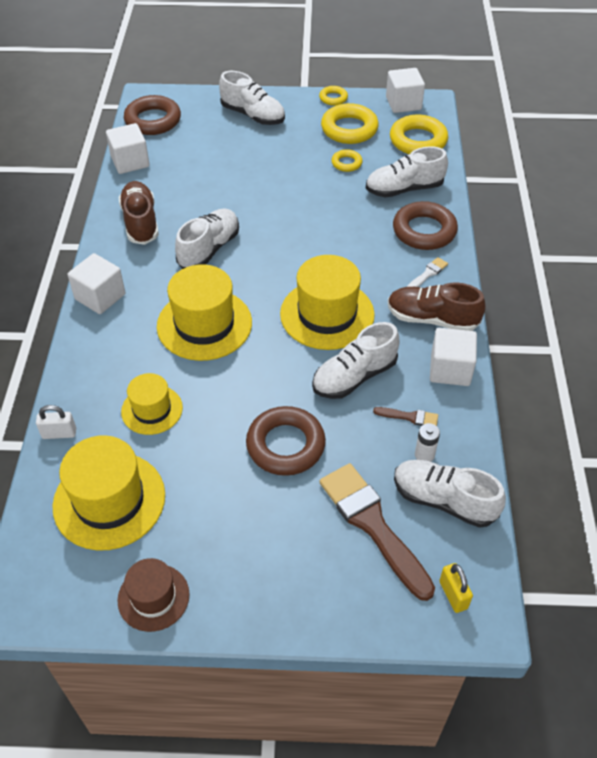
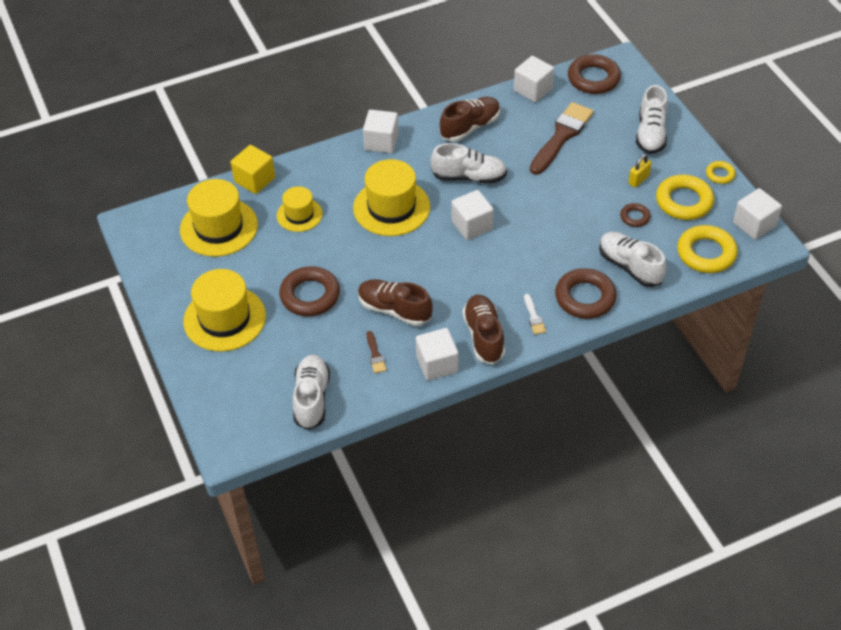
camera: 65 degrees right, 0 degrees up
white padlock [36,405,76,439] -> yellow cube [231,145,275,194]
brown hat [117,558,190,632] -> none
yellow hat [280,255,375,350] -> yellow hat moved to [183,269,266,352]
white shoe [312,322,399,399] -> brown shoe [358,279,433,326]
brown brush [320,463,435,601] -> brown brush moved to [530,102,594,175]
yellow ring [332,149,363,172] -> brown ring [620,203,651,227]
white brush [407,257,448,287] -> white brush turned 60 degrees clockwise [524,294,546,335]
white battery [415,423,440,462] -> none
yellow padlock [439,563,473,613] -> yellow padlock moved to [628,154,652,188]
none -> white cube [451,190,494,240]

